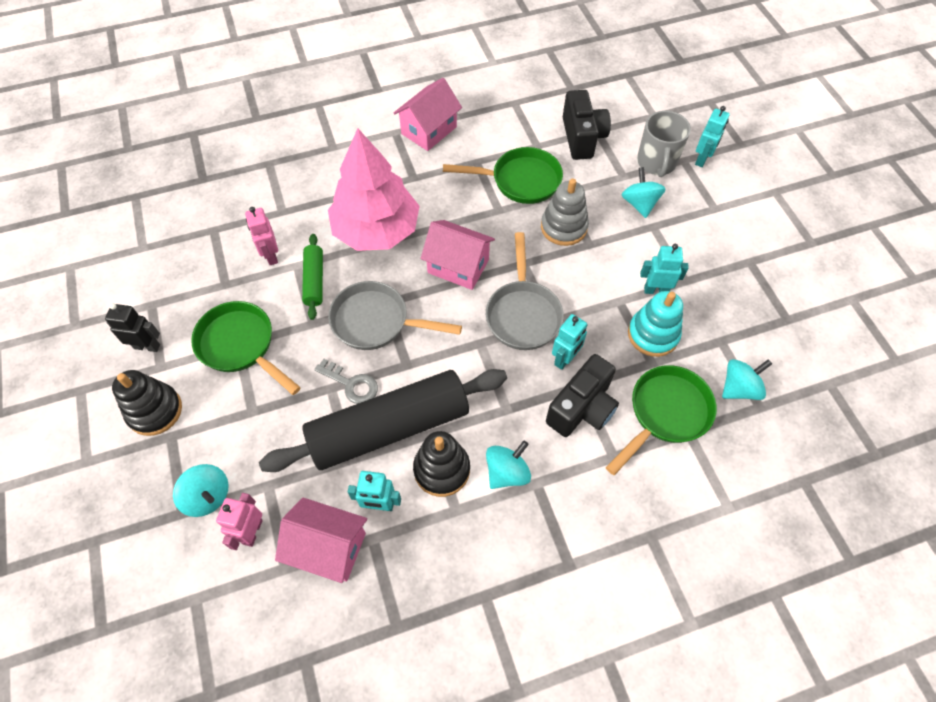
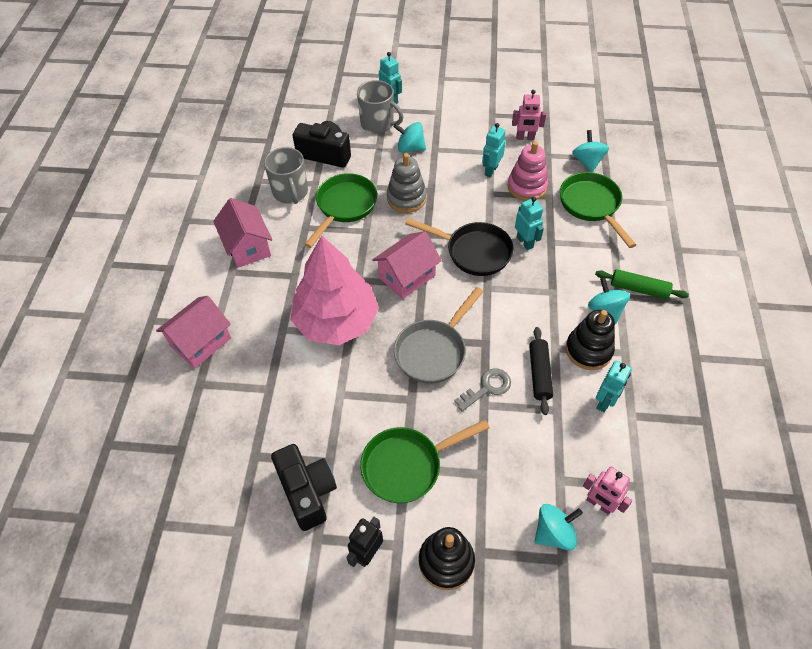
camera: 65 degrees left, 5 degrees down
pink robot [245,207,278,265] -> pink robot moved to [512,90,546,140]
black rolling pin [259,369,507,472] -> black rolling pin [529,327,553,415], size x0.45
pink house [275,498,367,583] -> pink house moved to [156,296,231,368]
green rolling pin [302,234,323,320] -> green rolling pin moved to [595,269,689,299]
grey pan [486,232,564,350] -> black pan [405,218,514,276]
black camera [546,354,619,437] -> black camera moved to [271,444,337,531]
turquoise stacking toy [628,291,683,357] -> pink stacking toy [507,141,548,201]
none -> grey mug [264,147,308,204]

